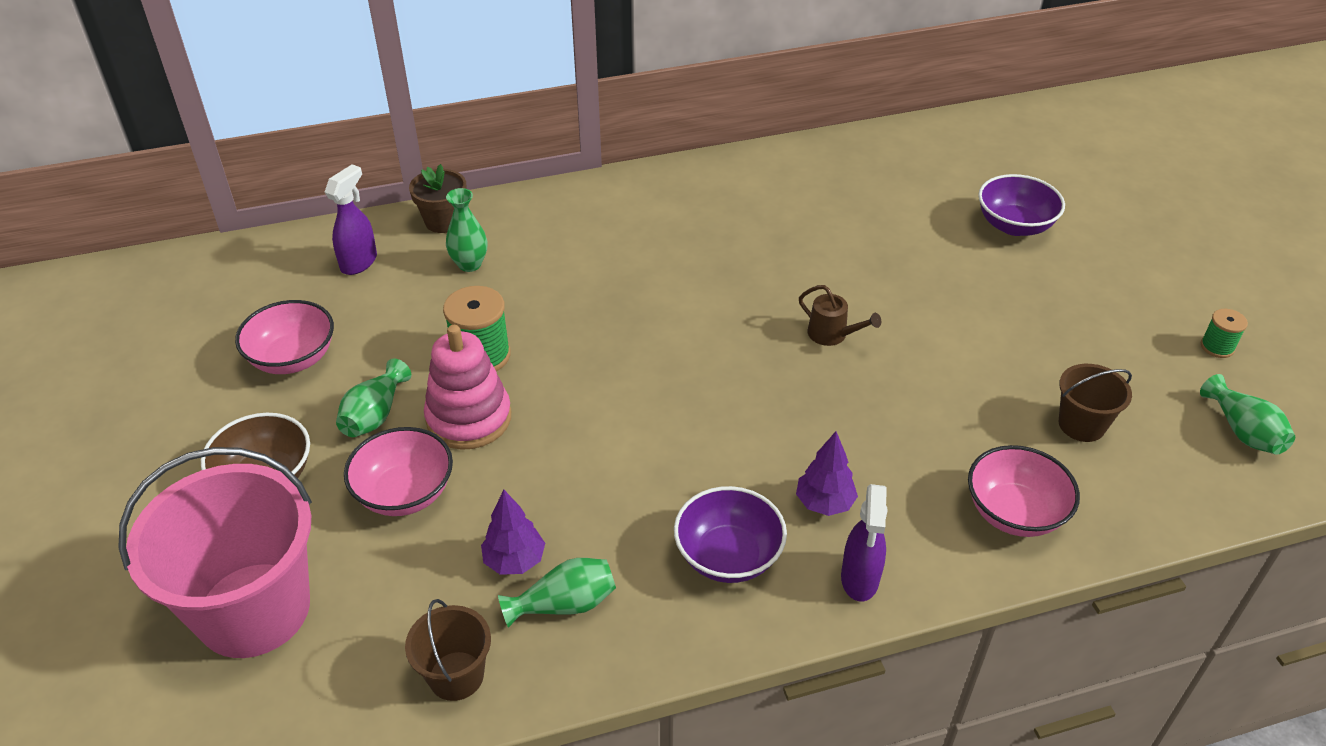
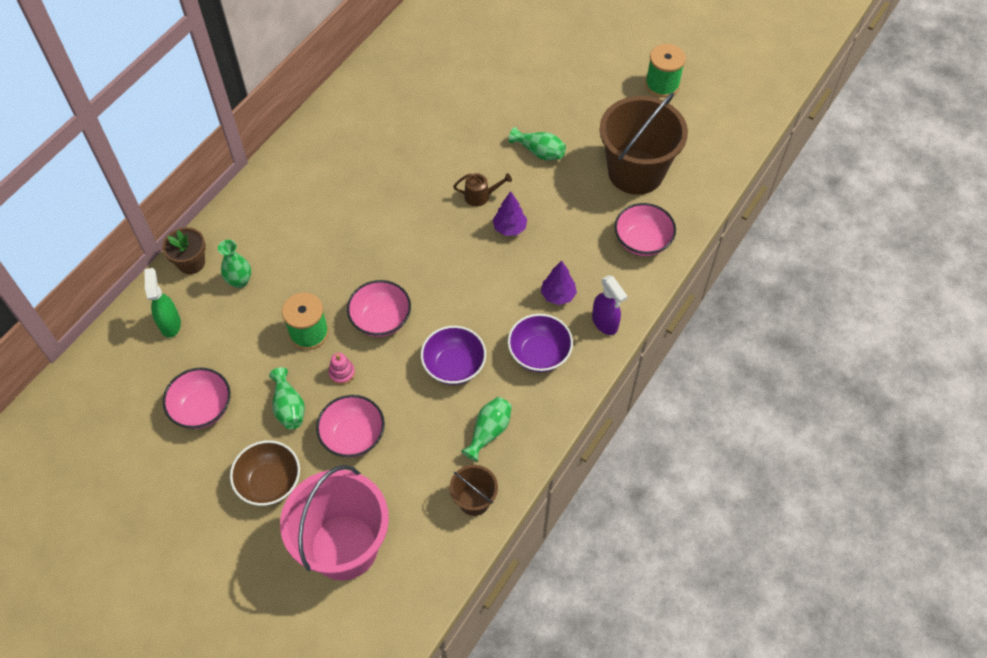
camera: 40 degrees left, 15 degrees up
purple spray bottle [325,164,377,275] -> green spray bottle [144,268,181,338]
pink stacking toy [424,325,511,450] -> pink stacking toy [328,353,355,385], size x0.47
purple tree [481,490,545,575] -> purple tree moved to [493,191,527,236]
purple bowl [978,174,1065,236] -> purple bowl moved to [421,326,486,385]
brown bucket [1059,364,1132,442] -> brown bucket [599,92,688,195], size x2.11
green vase [1200,374,1295,455] -> green vase moved to [509,127,566,160]
green spool [1201,309,1248,358] -> green spool [645,44,686,98], size x1.78
none -> pink bowl [347,280,411,337]

